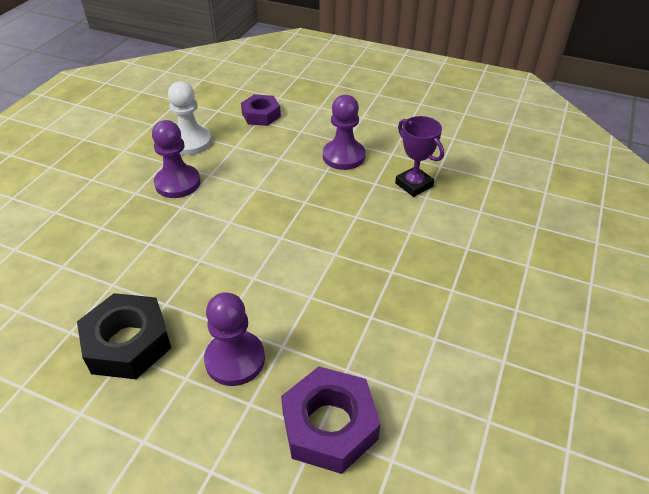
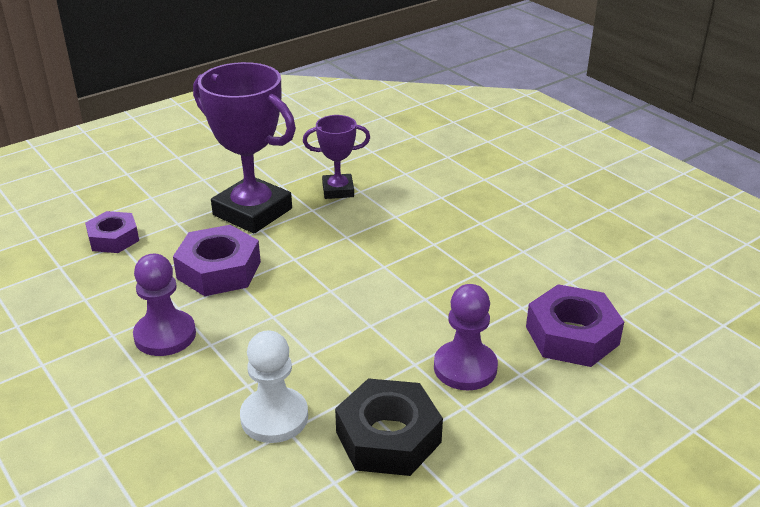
camera: 60 degrees left, 10 degrees down
white pawn [168,81,212,155] -> white pawn moved to [240,330,308,443]
purple pawn [323,95,365,170] -> purple trophy [193,62,296,233]
none -> purple nut [173,225,261,296]

